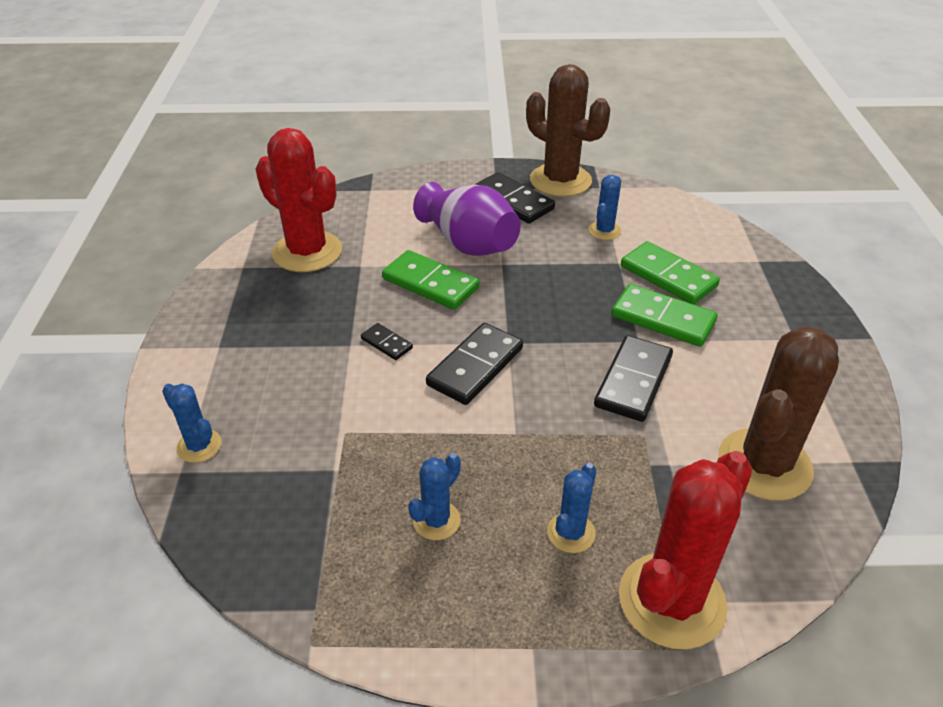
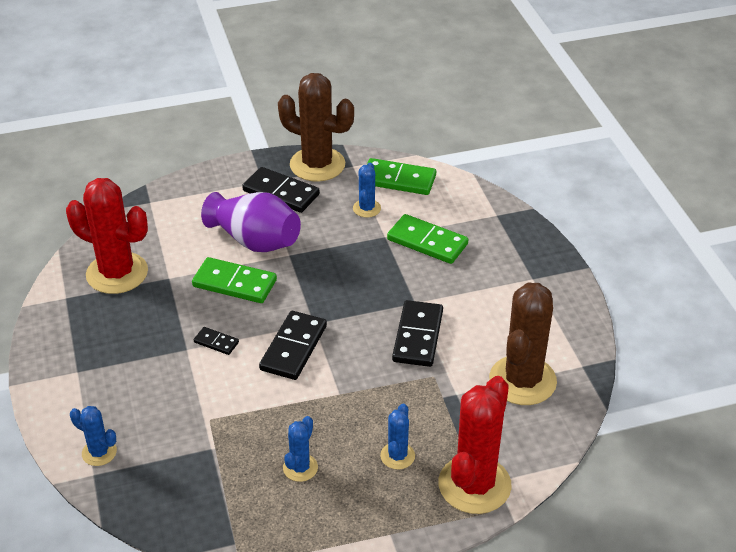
camera: 15 degrees left, 0 degrees up
green domino [611,284,718,347] -> green domino moved to [367,158,436,195]

